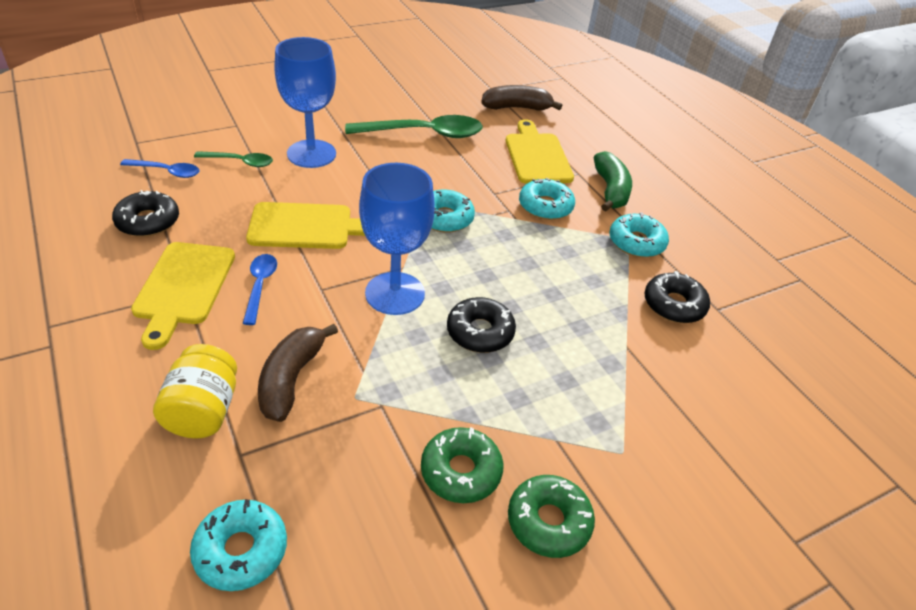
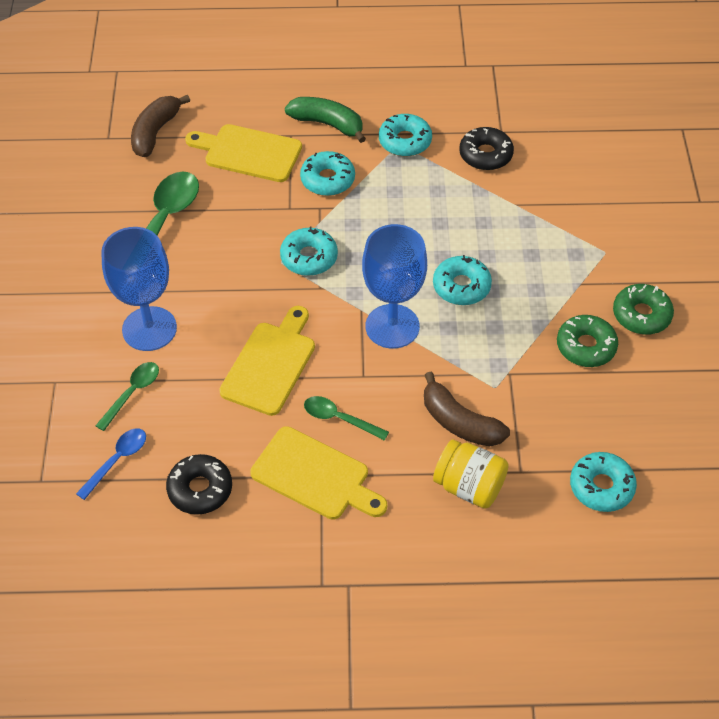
camera: 60 degrees left, 10 degrees up
blue spoon [243,254,277,325] -> green spoon [304,396,389,441]
black donut [447,297,516,353] -> turquoise donut [433,255,492,305]

